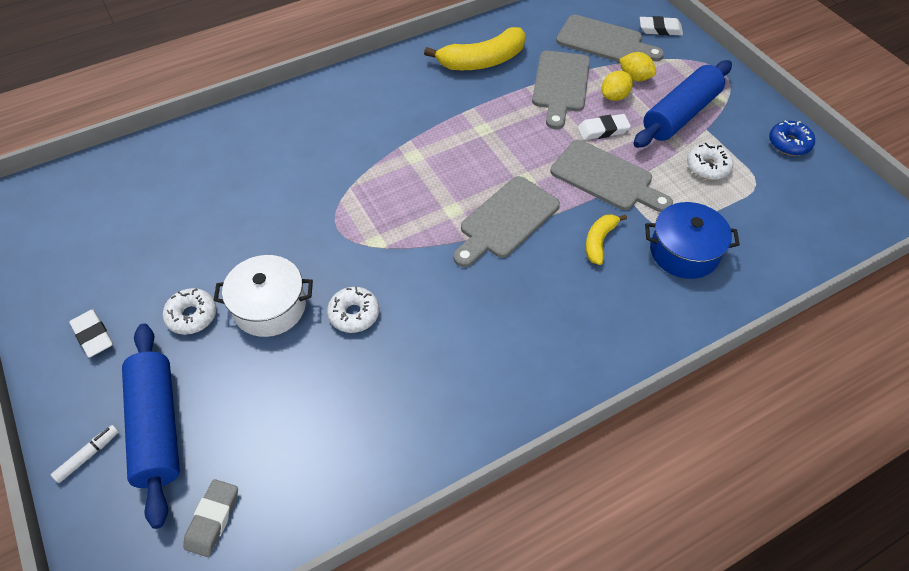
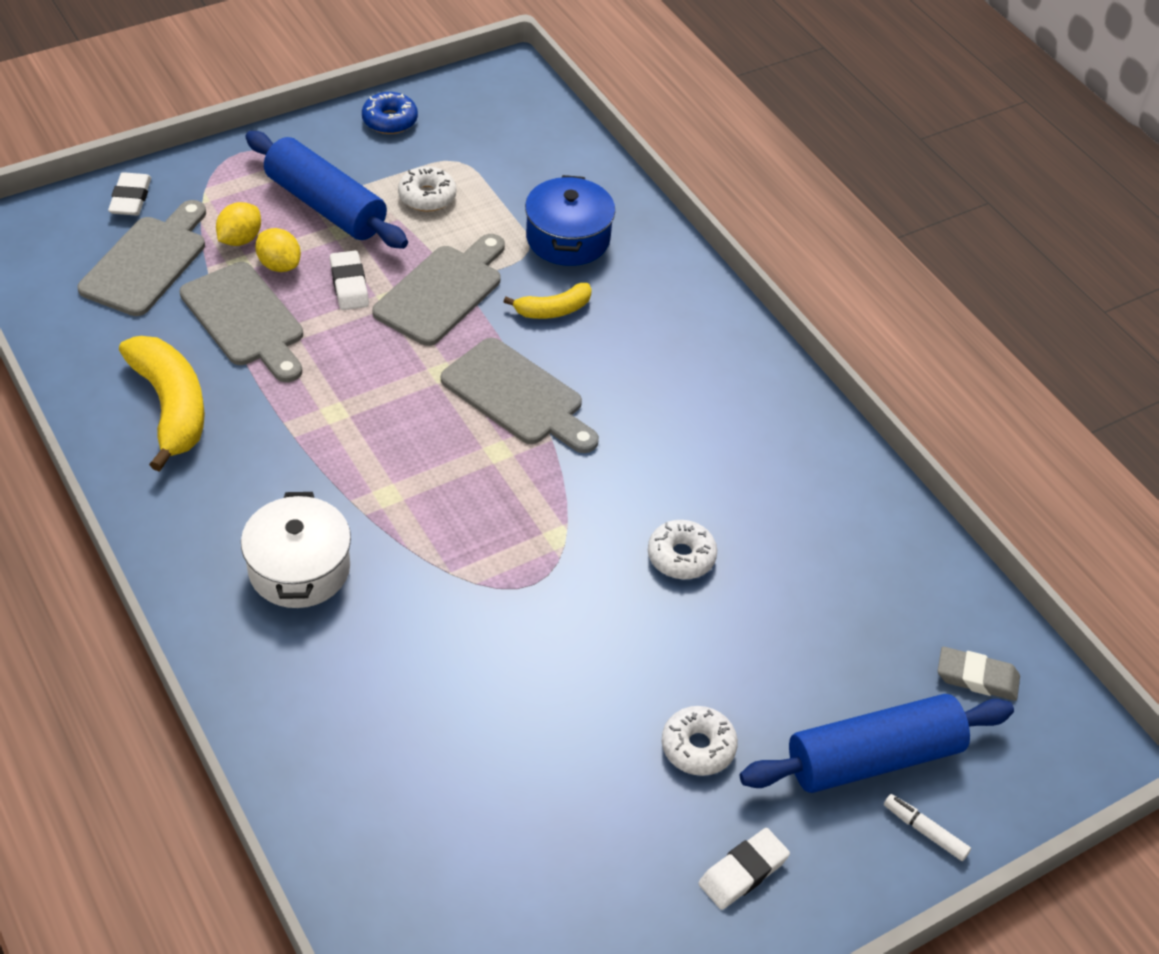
camera: 95 degrees left, 5 degrees down
white pot [213,255,313,337] -> white pot moved to [241,492,351,608]
grey cutting board [532,51,590,129] -> grey cutting board turned 45 degrees clockwise [179,262,303,382]
yellow banana [586,214,627,265] -> yellow banana turned 45 degrees counterclockwise [503,283,592,319]

